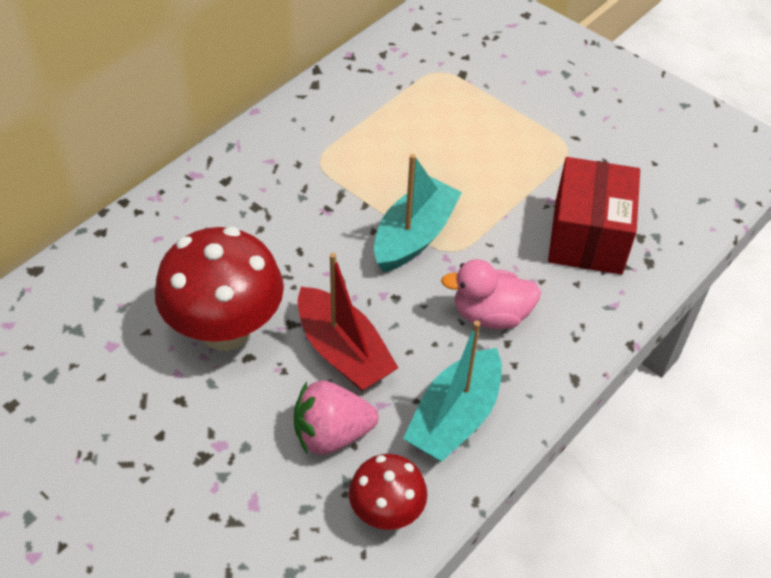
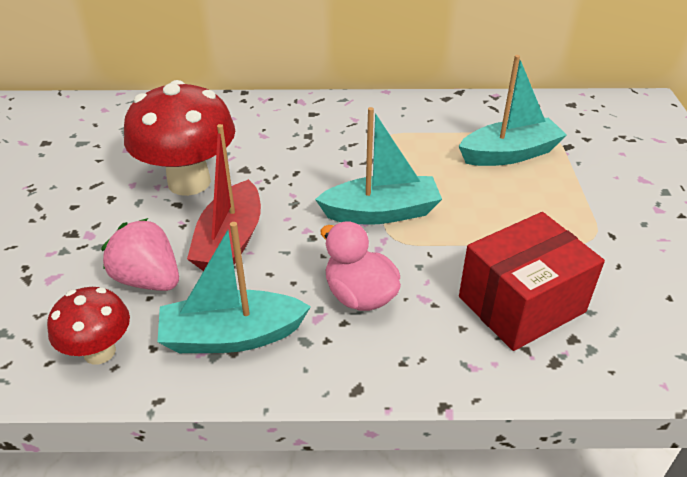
camera: 50 degrees right, 10 degrees down
none -> turquoise boat [459,55,567,166]

